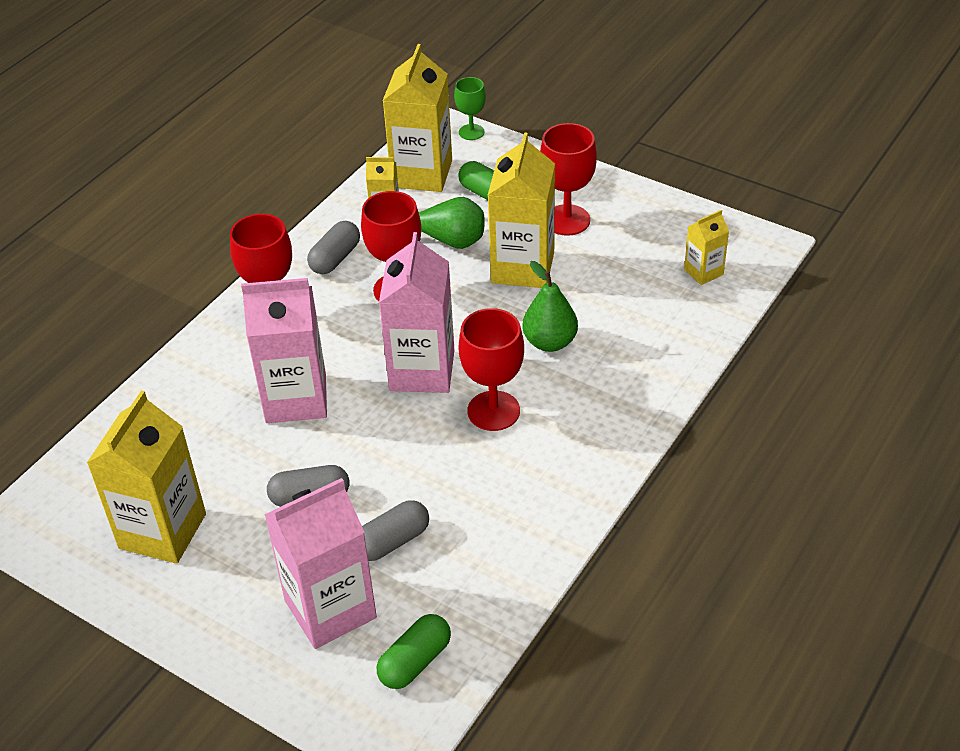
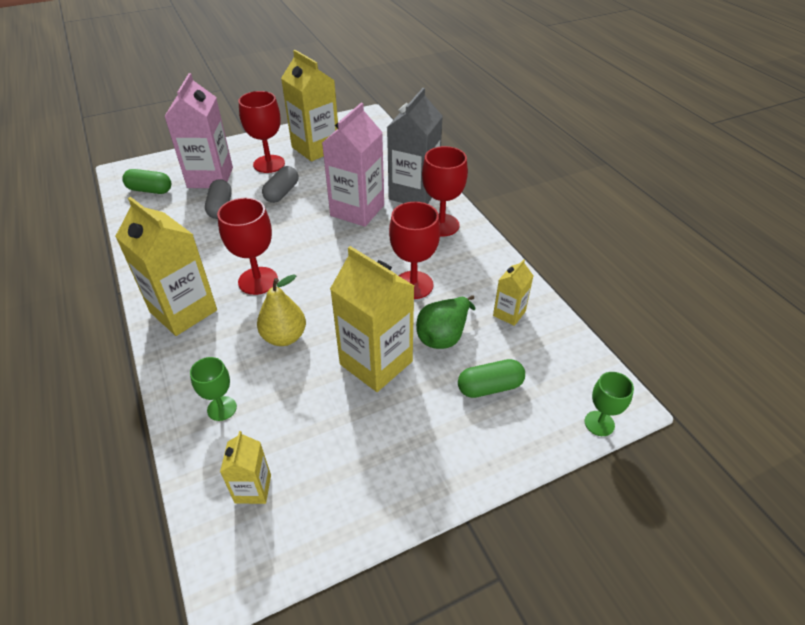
camera: 120 degrees right, 0 degrees up
grey capsule [307,221,360,274] -> none
green capsule [377,614,451,689] -> green capsule turned 60 degrees counterclockwise [122,169,171,194]
pink carton [379,232,455,393] -> none
yellow carton [383,44,452,192] -> yellow carton moved to [115,197,217,336]
green pear [522,261,578,352] -> yellow pear [257,274,306,346]
red goblet [540,123,597,236] -> red goblet moved to [239,91,285,173]
none -> green goblet [190,357,237,421]
none -> grey carton [387,88,443,204]

